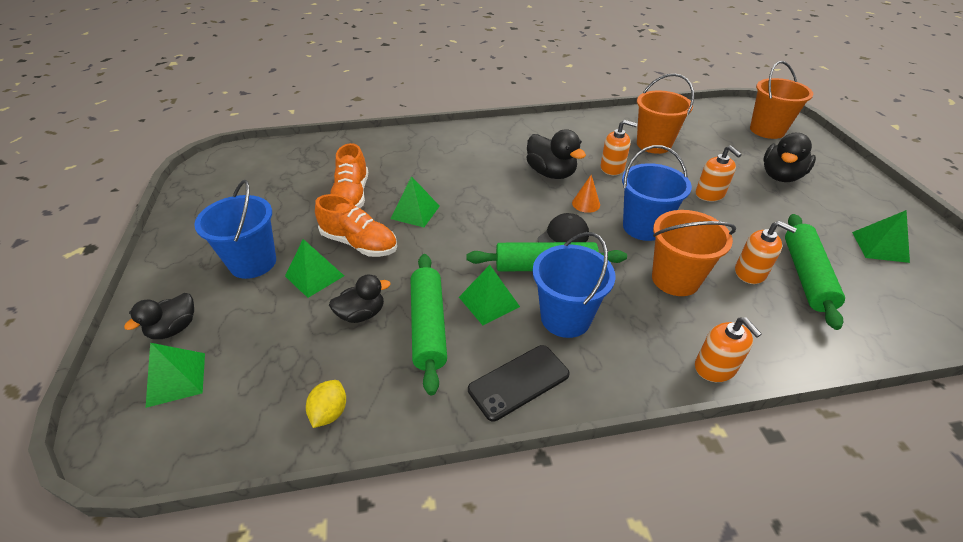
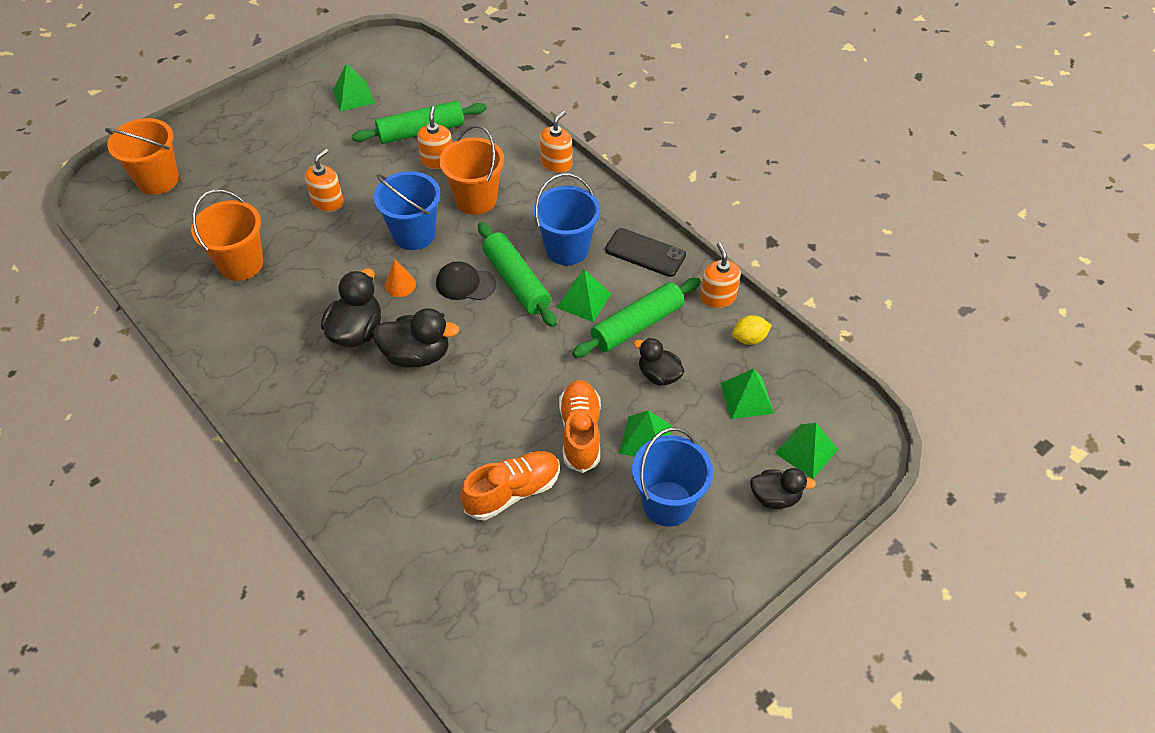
camera: 120 degrees left, 10 degrees up
green pyramid [390,176,440,227] -> green pyramid moved to [720,369,774,419]
orange soap dispenser [601,120,637,175] -> orange soap dispenser moved to [700,242,741,308]
black duck [763,133,816,182] -> black duck moved to [372,308,460,368]

